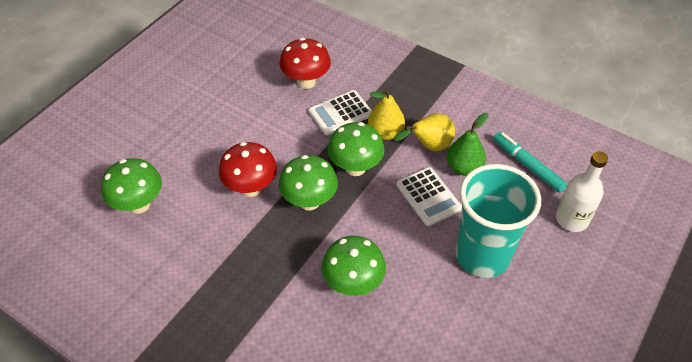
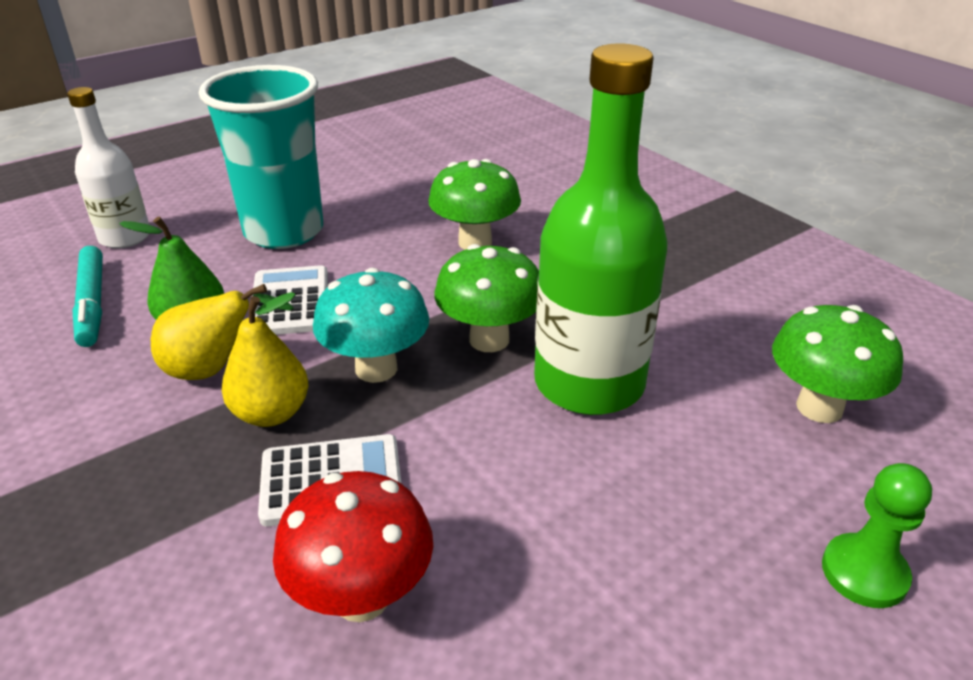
camera: 160 degrees left, 15 degrees down
red mushroom [219,142,277,197] -> green bottle [534,43,668,415]
green mushroom [328,122,385,176] -> turquoise mushroom [313,268,429,383]
none -> green pawn [822,463,932,608]

